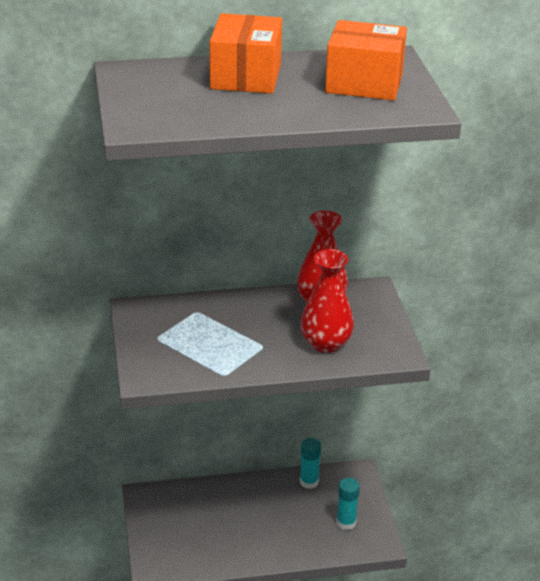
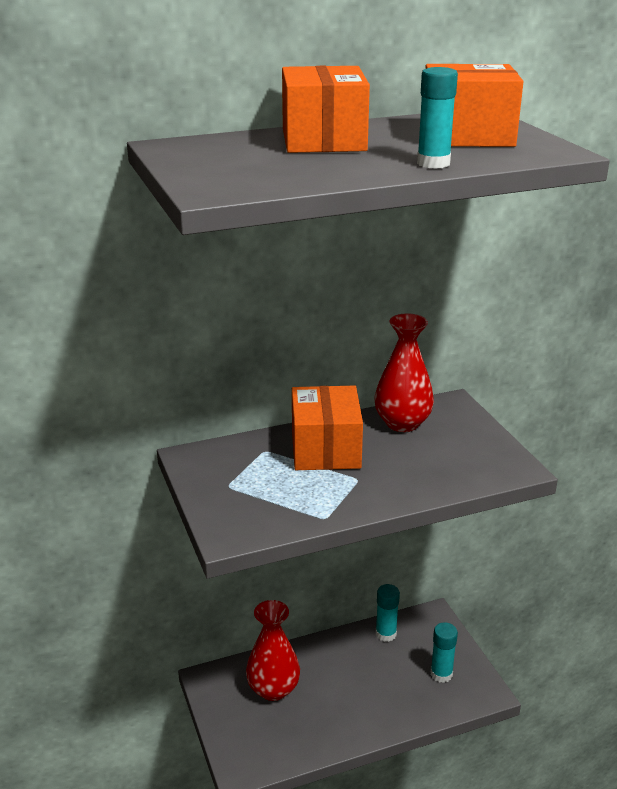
camera: 10 degrees left, 5 degrees down
red vase [300,249,354,353] -> red vase moved to [246,600,300,701]
none -> orange box [292,386,363,470]
none -> turquoise glue stick [417,67,458,169]

